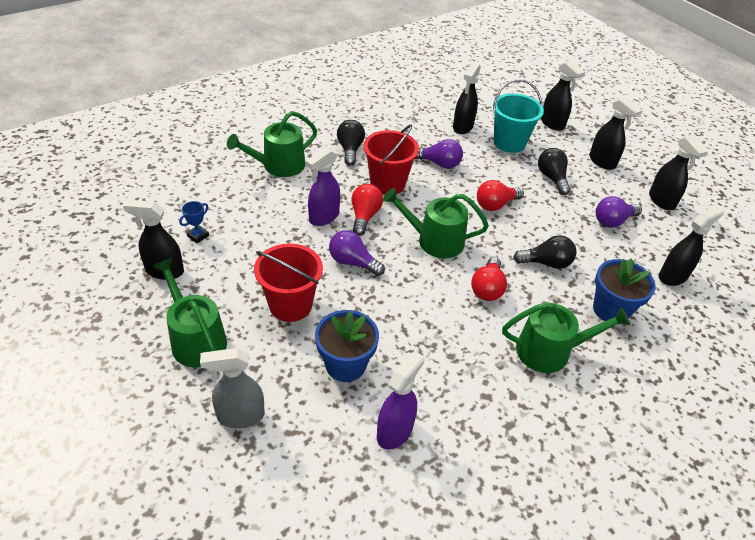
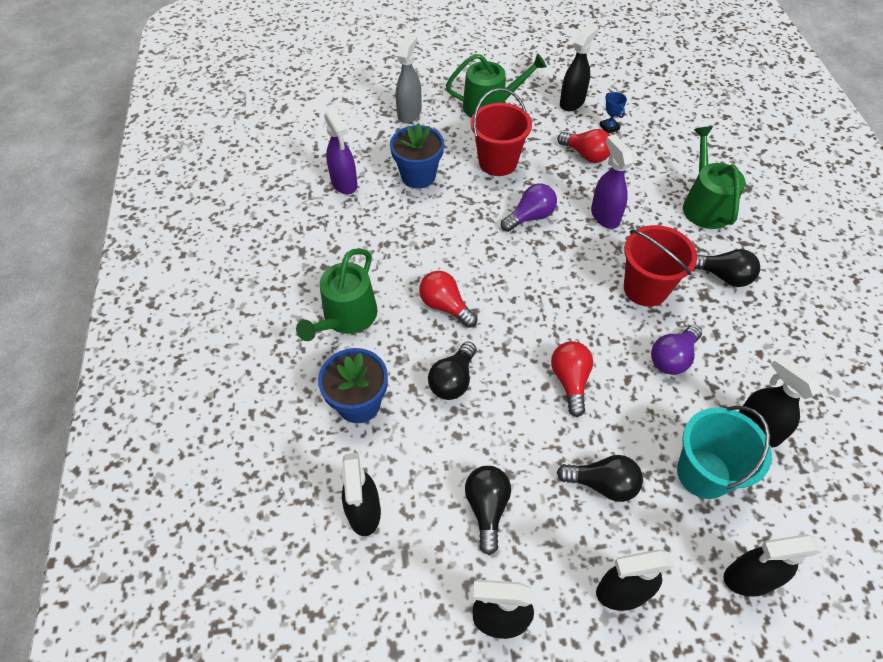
camera: 120 degrees right, 10 degrees up
red light bulb [352,184,383,236] -> red light bulb moved to [557,129,611,163]
green watering can [383,188,489,258] -> none
purple light bulb [595,196,642,228] -> black light bulb [465,466,511,555]

